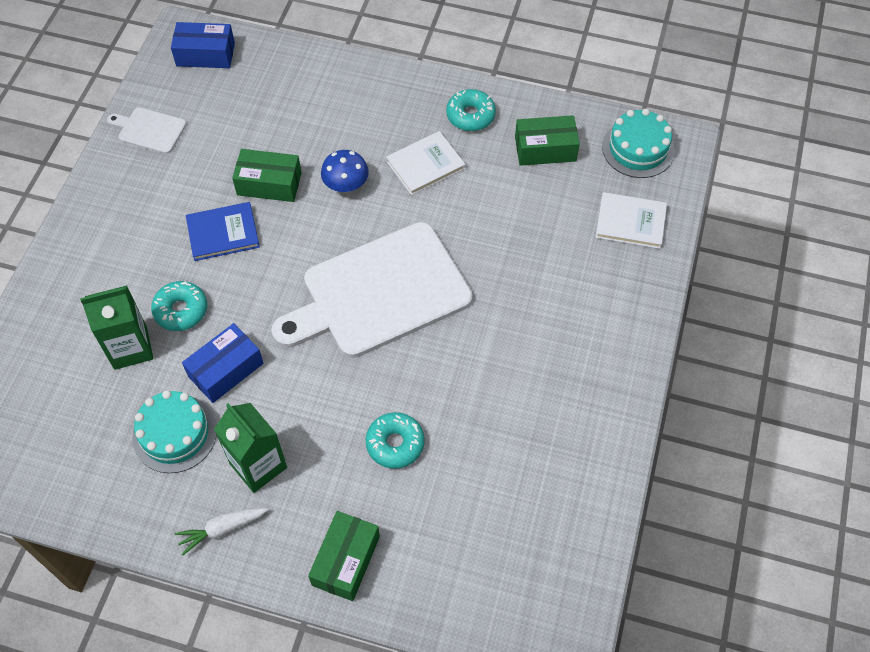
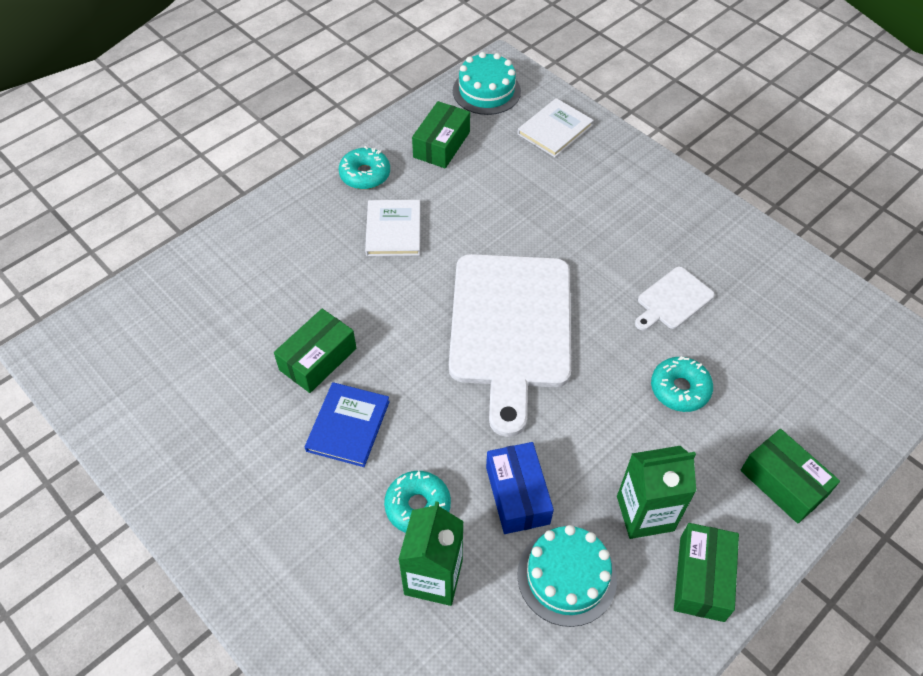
camera: 60 degrees left, 5 degrees down
white cutting board [107,107,186,154] -> white cutting board moved to [635,267,715,330]
blue box [171,22,235,68] -> none
white carrot [175,508,268,556] -> green box [674,523,739,622]
blue mushroom [321,150,369,193] -> none

